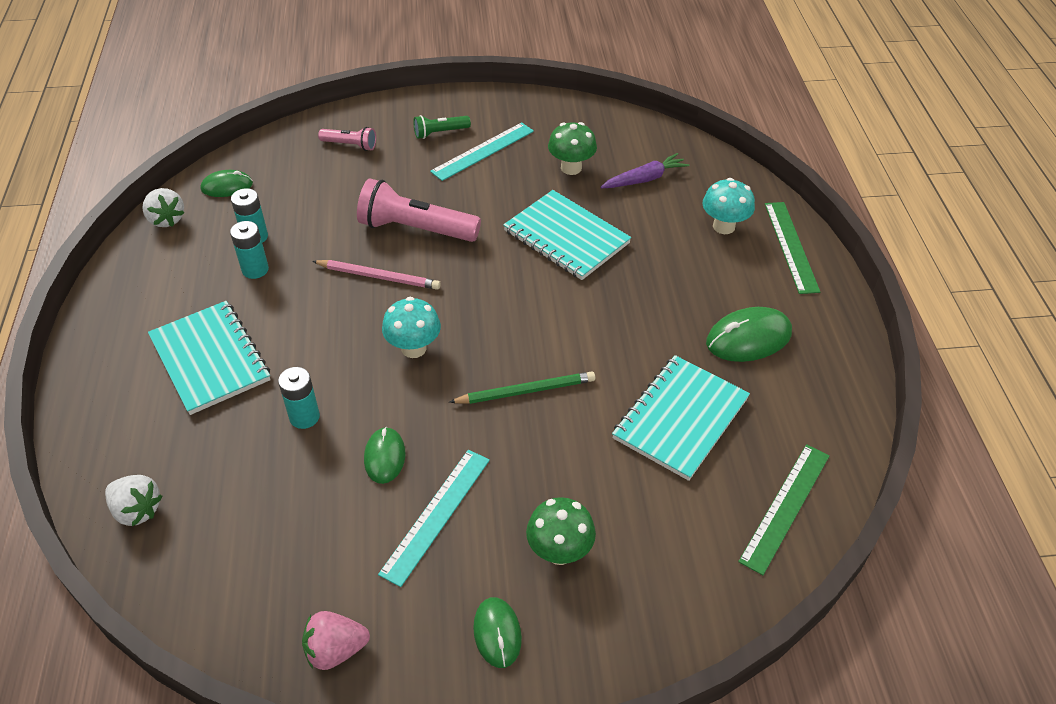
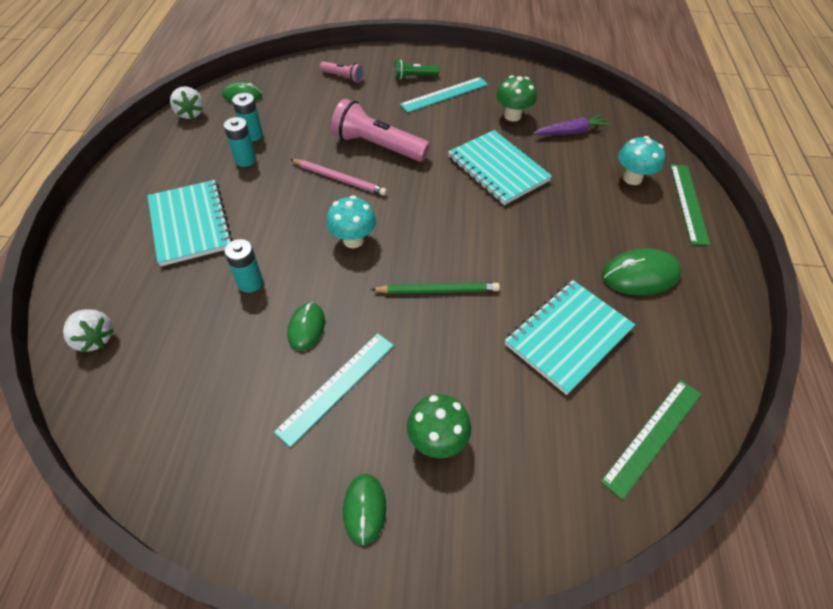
camera: 10 degrees right, 5 degrees up
pink strawberry [302,611,370,670] -> none

